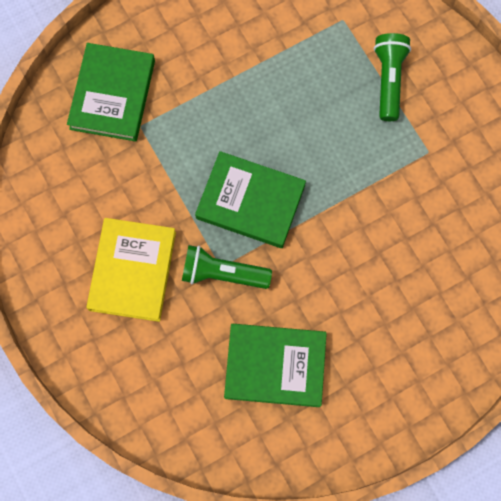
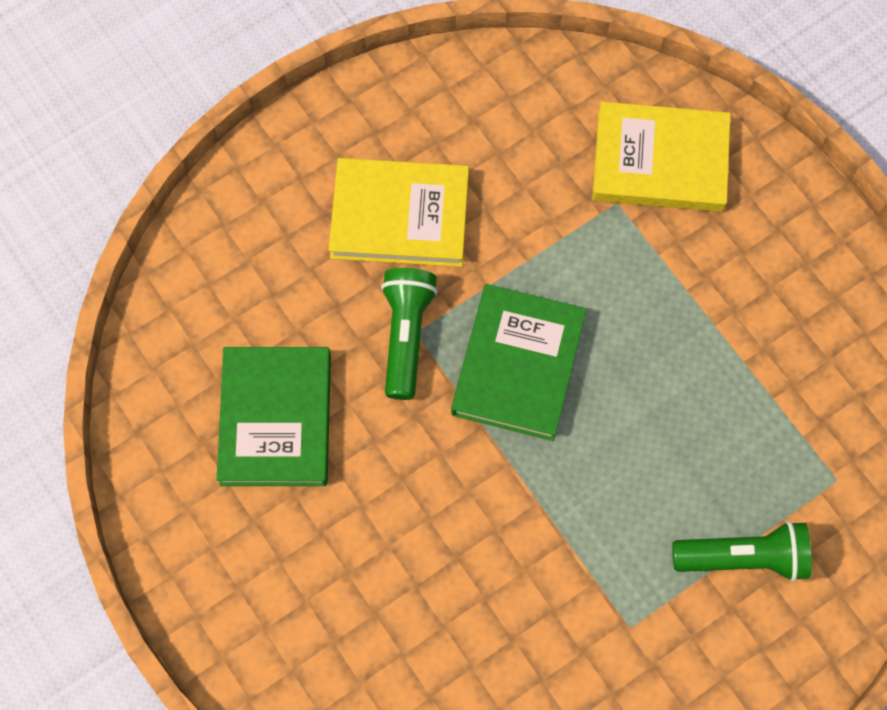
camera: 85 degrees right, 5 degrees down
green book [67,43,155,142] -> yellow book [592,102,731,212]

